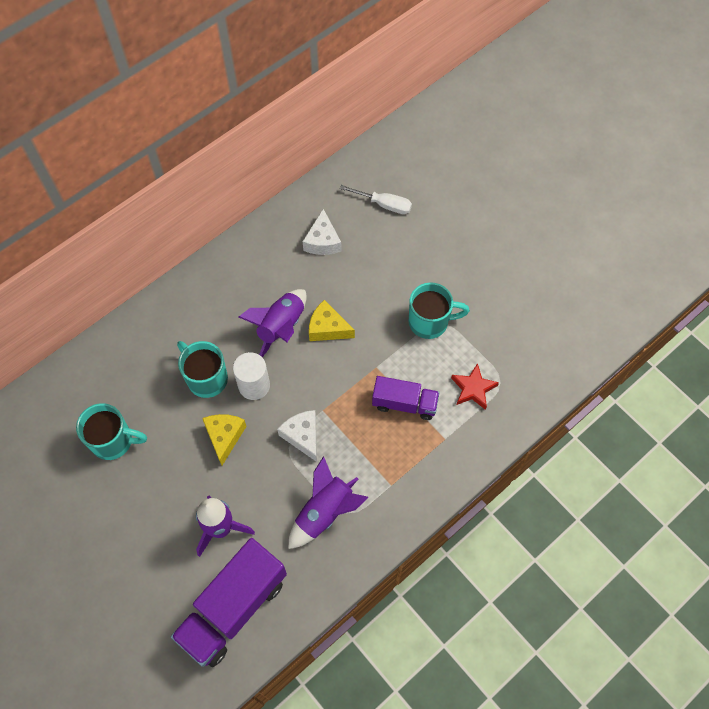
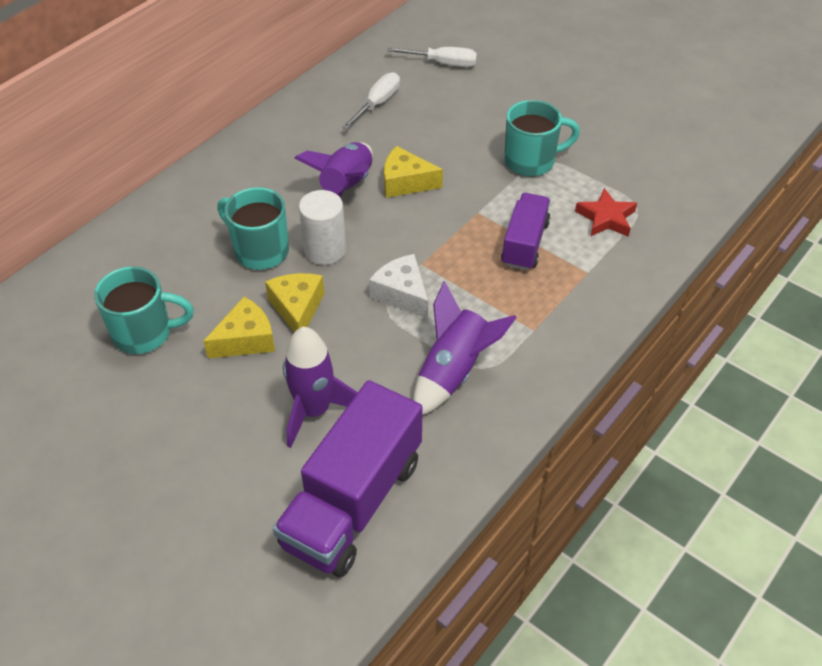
camera: 10 degrees left, 15 degrees down
white cheese [302,209,342,255] -> white screwdriver [342,72,400,130]
purple truck [372,376,440,420] -> purple truck turned 75 degrees counterclockwise [501,193,550,270]
none -> yellow cheese [203,297,275,359]

